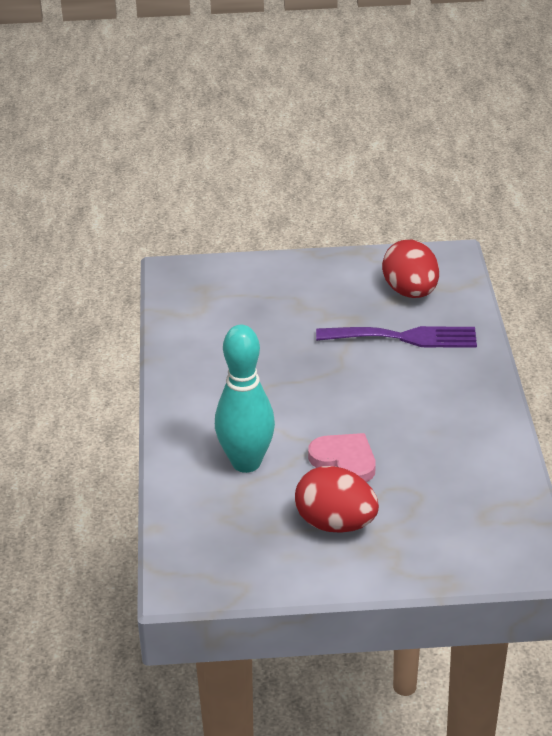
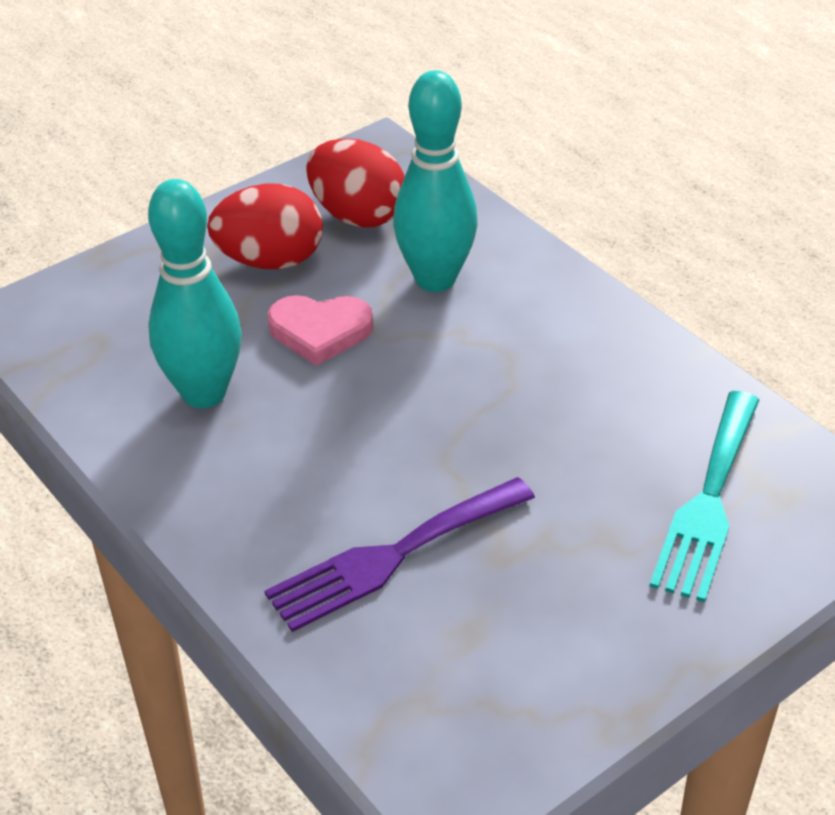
camera: 145 degrees right, 5 degrees up
red egg [382,240,439,298] -> red egg moved to [306,138,405,228]
none -> turquoise bowling pin [148,179,242,408]
none -> turquoise fork [650,391,759,602]

